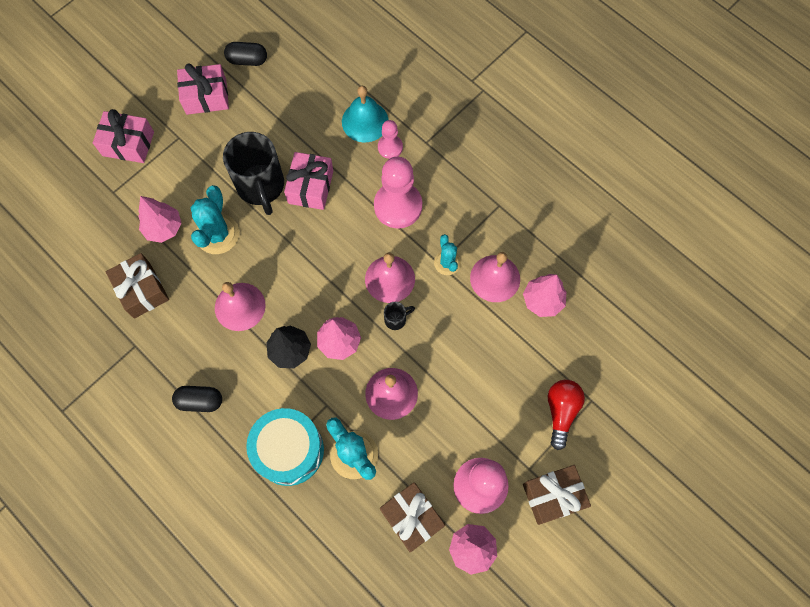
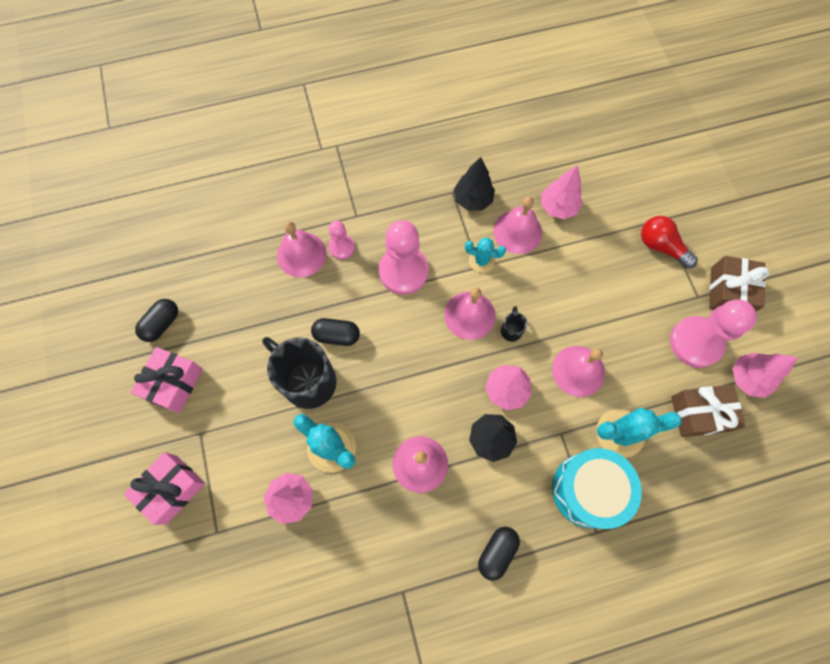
camera: 60 degrees left, 0 degrees up
brown gift [106,253,169,319] -> none
black mug [223,132,284,215] -> black mug turned 150 degrees counterclockwise [262,337,337,409]
pink gift [284,152,333,210] -> black capsule [311,318,360,346]
turquoise bell [342,86,388,142] -> pink bell [277,221,326,277]
none -> black tree [454,157,495,211]

